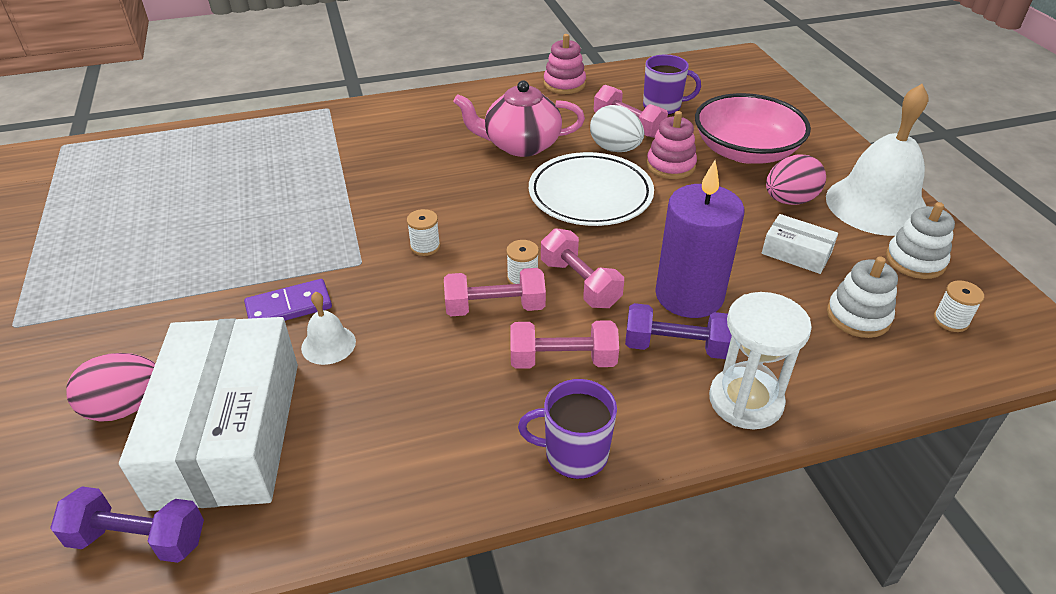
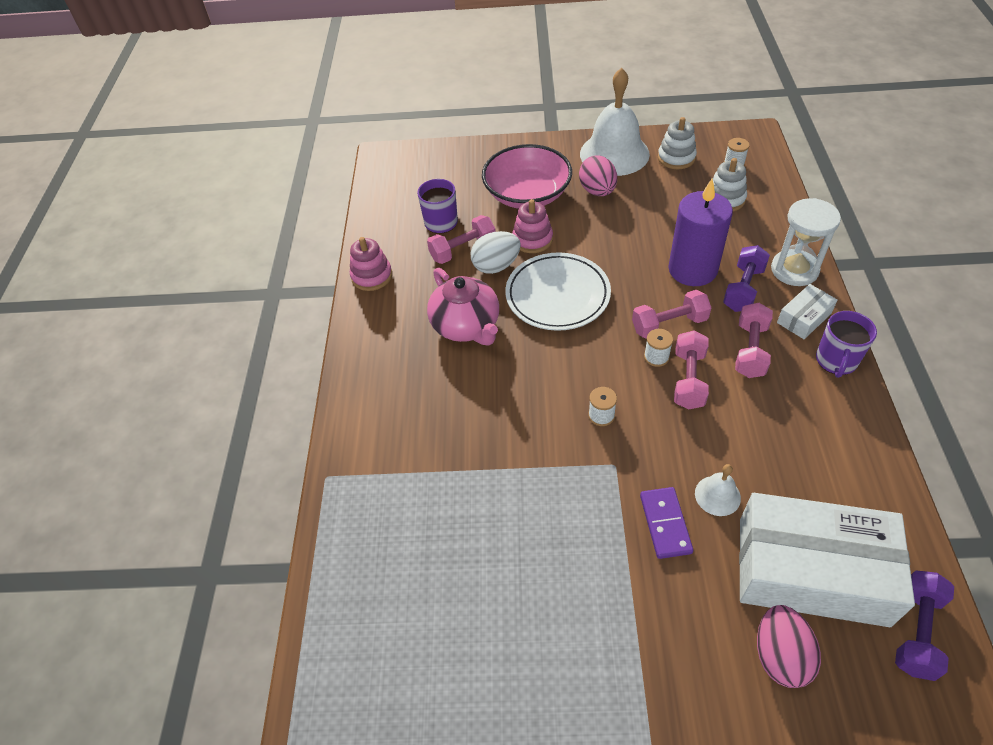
camera: 70 degrees left, 10 degrees up
pink teapot [454,80,585,157] -> pink teapot turned 45 degrees counterclockwise [427,268,499,345]
white box [762,214,838,274] -> white box moved to [777,284,837,339]

